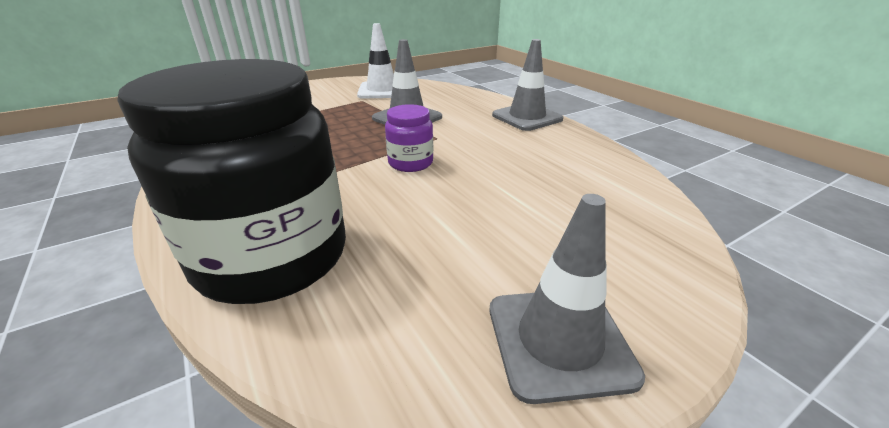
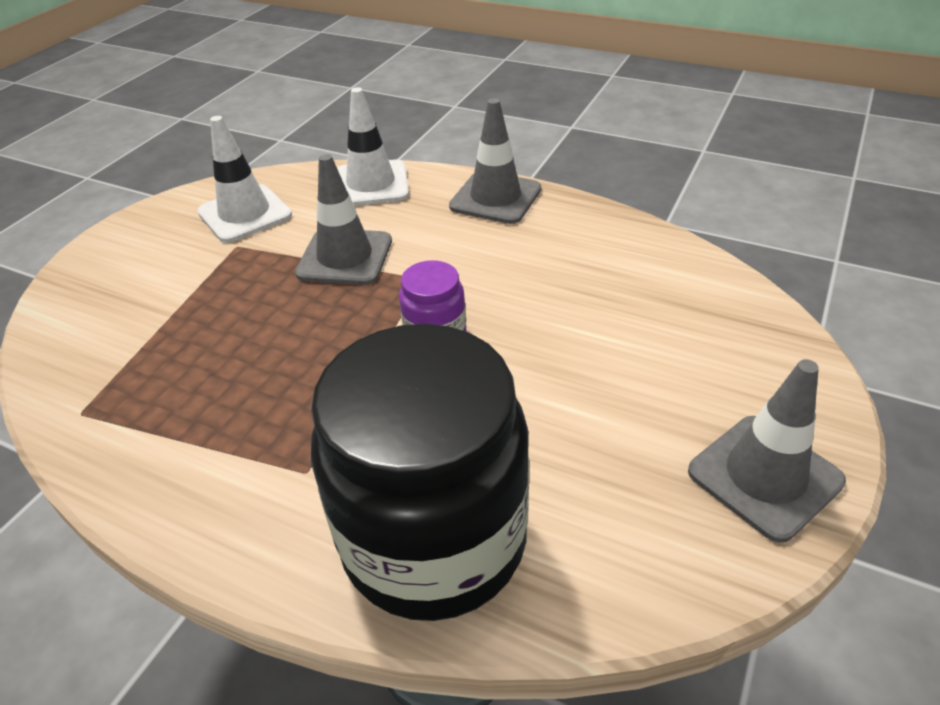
camera: 30 degrees left, 10 degrees up
none -> white traffic cone [337,87,409,206]

